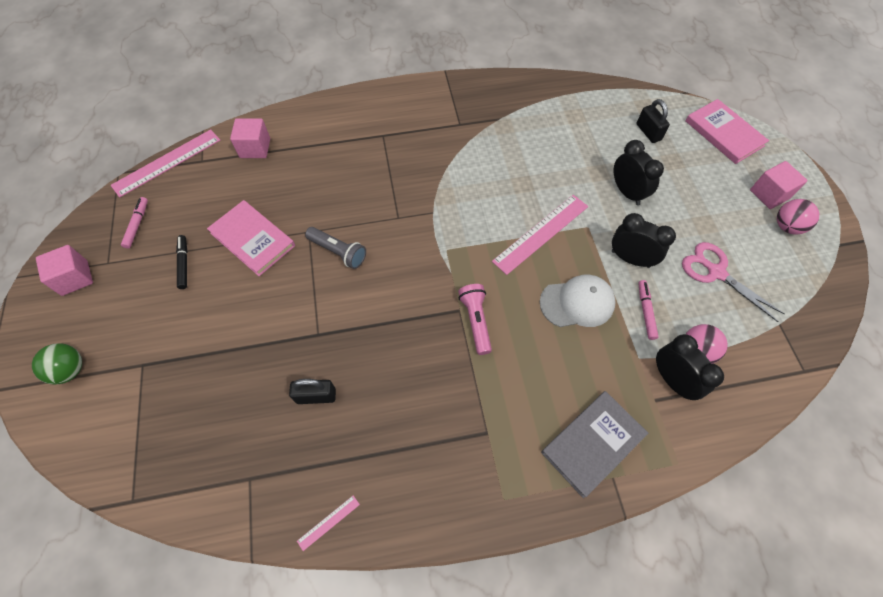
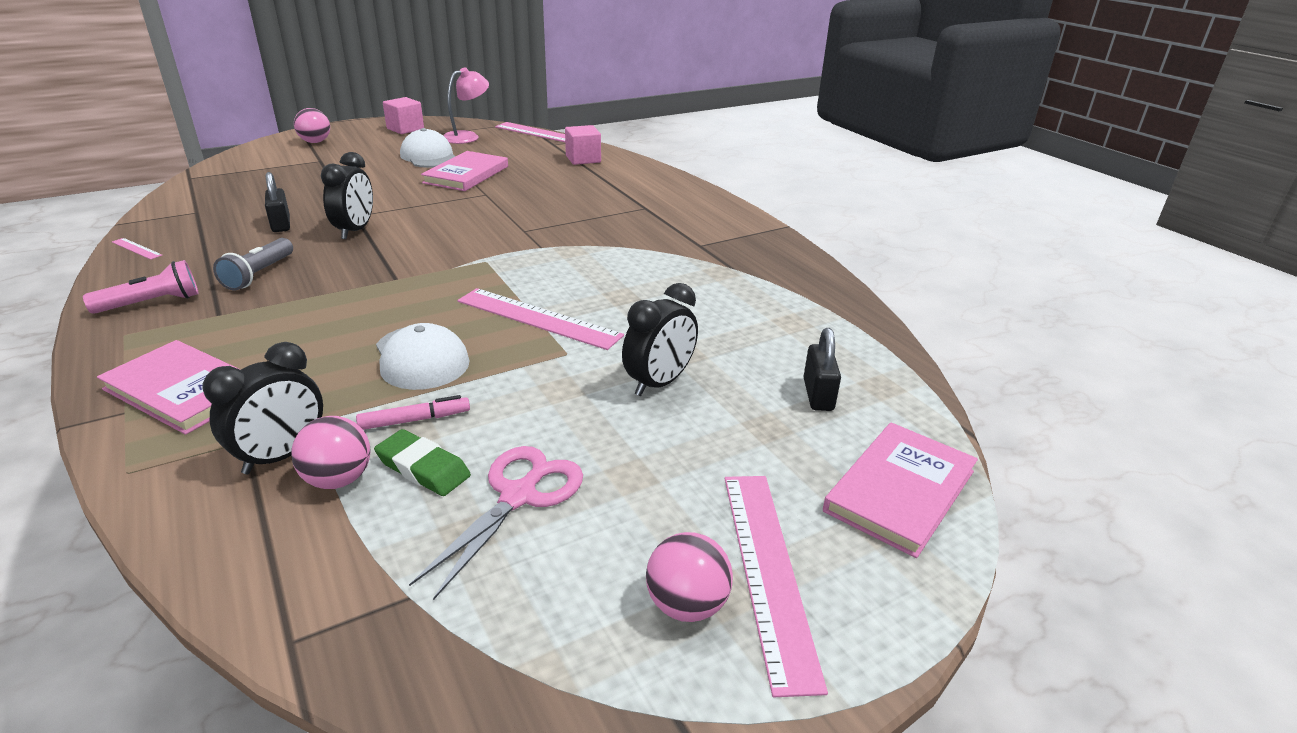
camera: 70 degrees right, 30 degrees down
green ball [32,343,82,384] -> pink ball [294,108,330,143]
pink marker [121,197,148,249] -> pink lamp [444,67,489,144]
black marker [176,235,187,289] -> white cap [400,128,455,168]
grey flashlight [305,227,366,269] -> grey flashlight moved to [213,238,293,290]
pink flashlight [458,284,492,355] -> pink flashlight moved to [83,260,199,314]
grey book [541,391,648,498] -> pink book [97,340,241,435]
black clock [612,213,676,268] -> black clock moved to [321,152,373,239]
black padlock [637,99,670,143] -> black padlock turned 45 degrees counterclockwise [804,328,841,411]
pink cube [750,161,807,209] -> pink ruler [725,476,828,697]
none -> green eraser [374,429,471,496]

